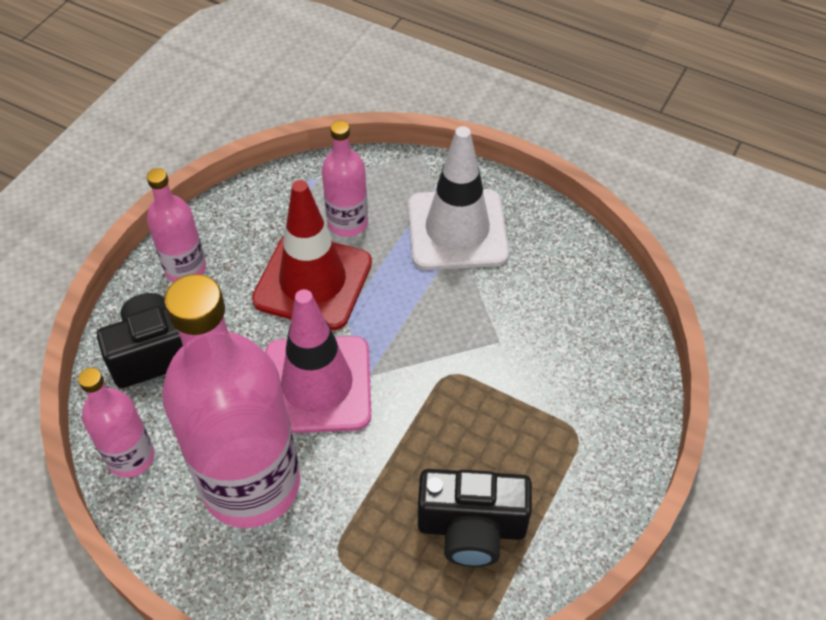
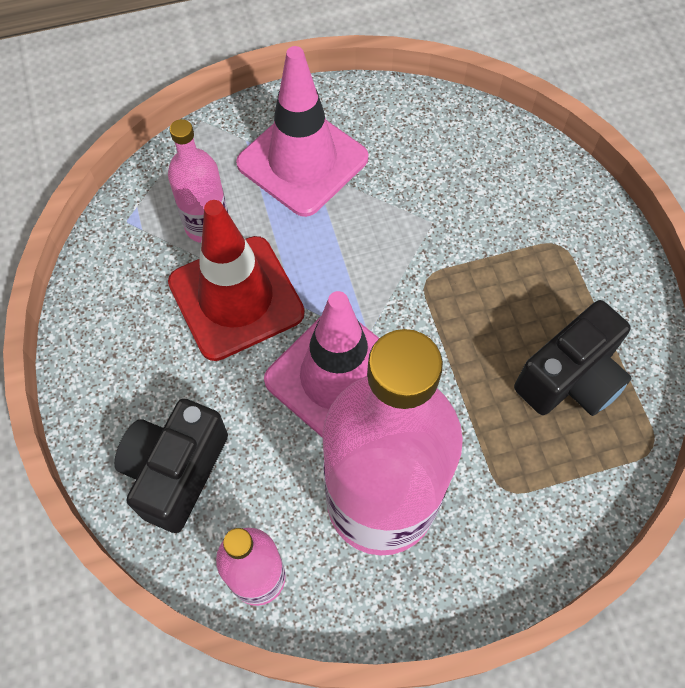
camera: 45 degrees left, 10 degrees up
pink bottle [147,168,206,282] -> none
white traffic cone [408,126,509,270] -> pink traffic cone [236,46,368,217]

